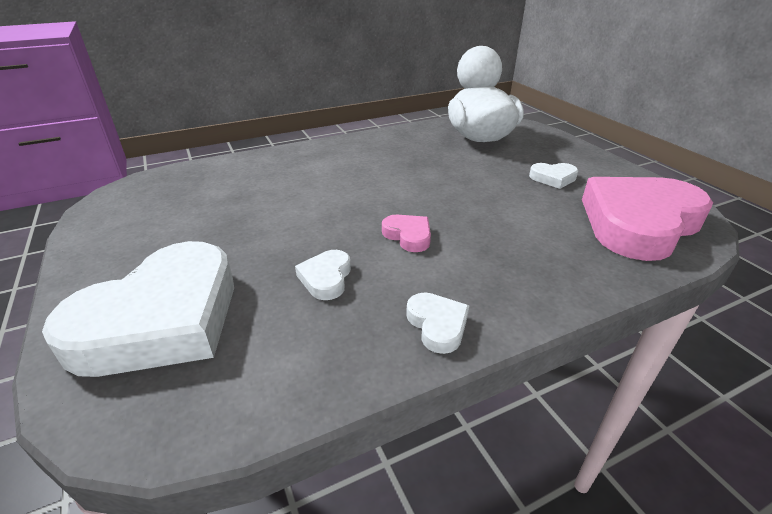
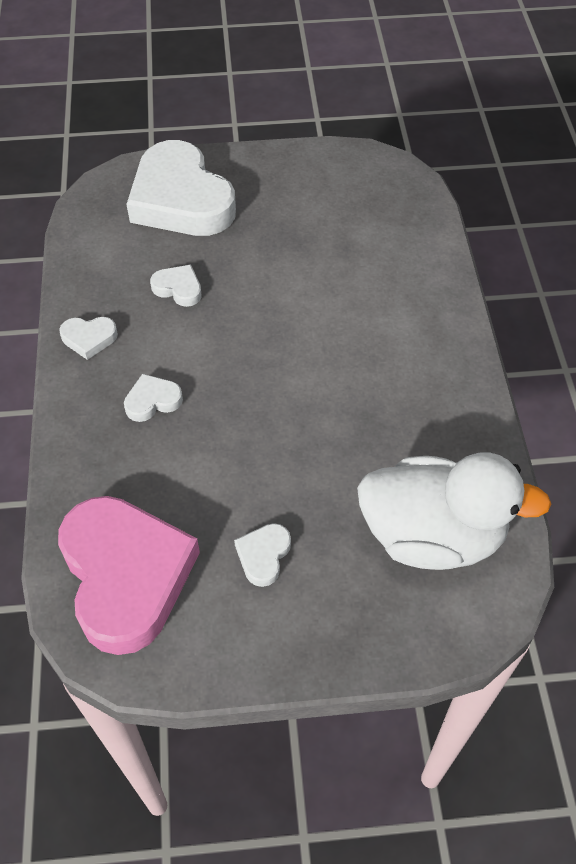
camera: 110 degrees right, 20 degrees up
pink heart [382,215,431,252] -> none
none -> white heart [124,374,183,422]

